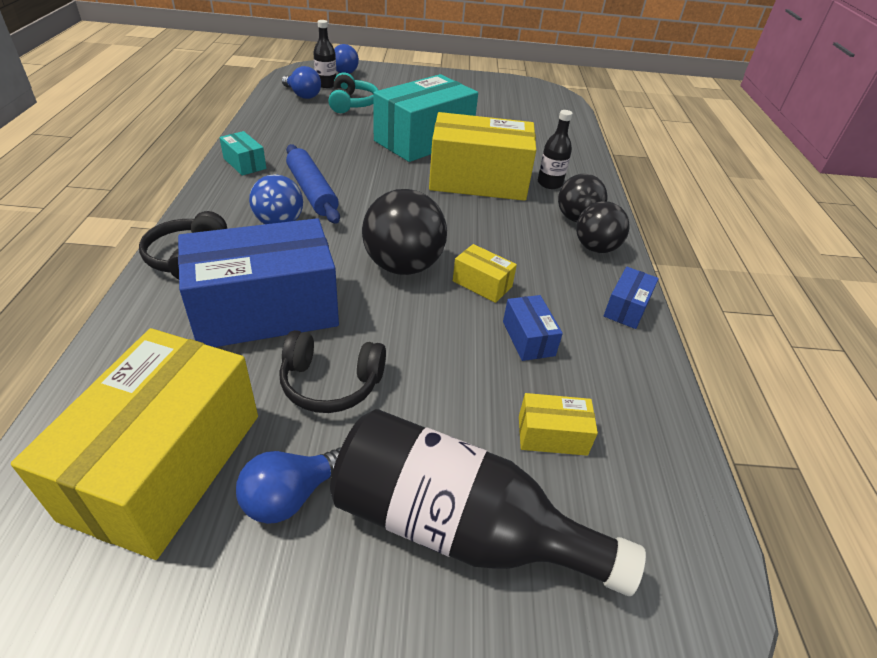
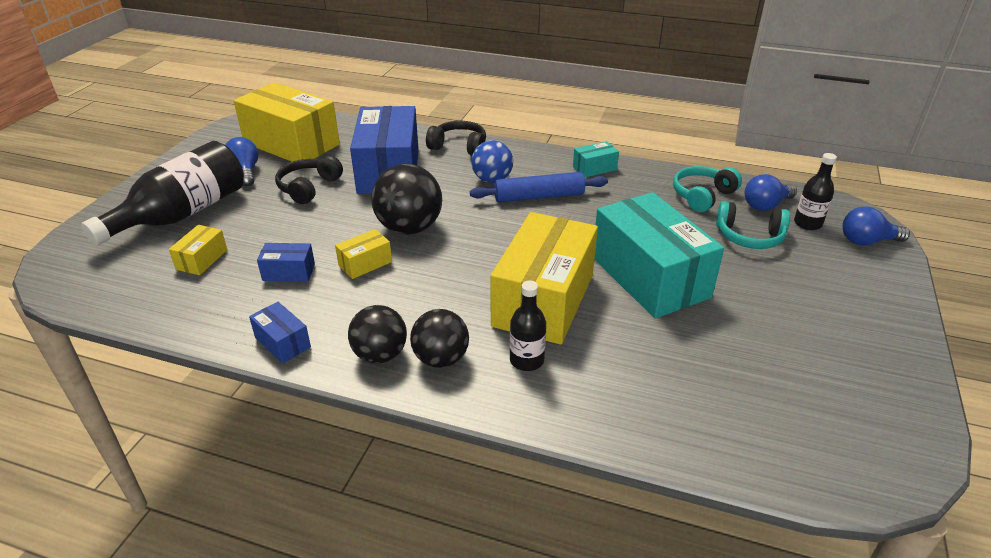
camera: 110 degrees right, 5 degrees down
none -> turquoise headphones [673,166,742,212]

